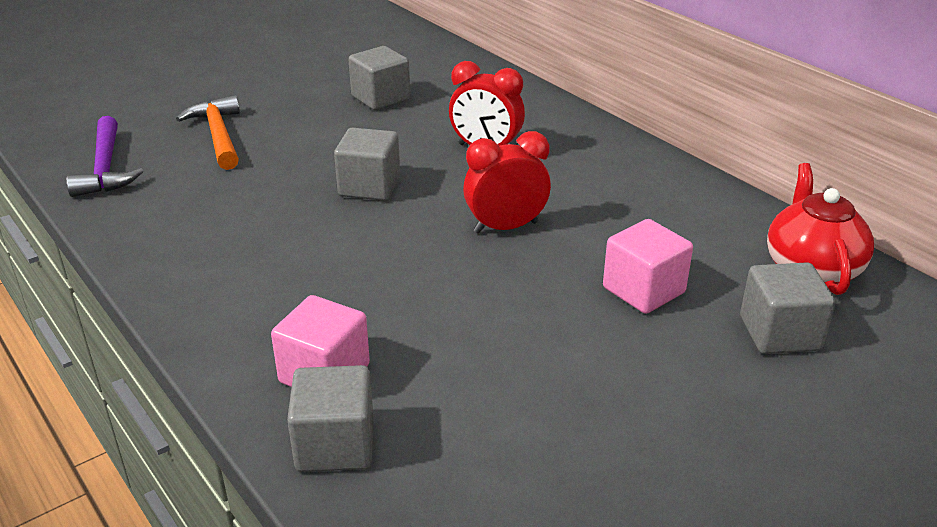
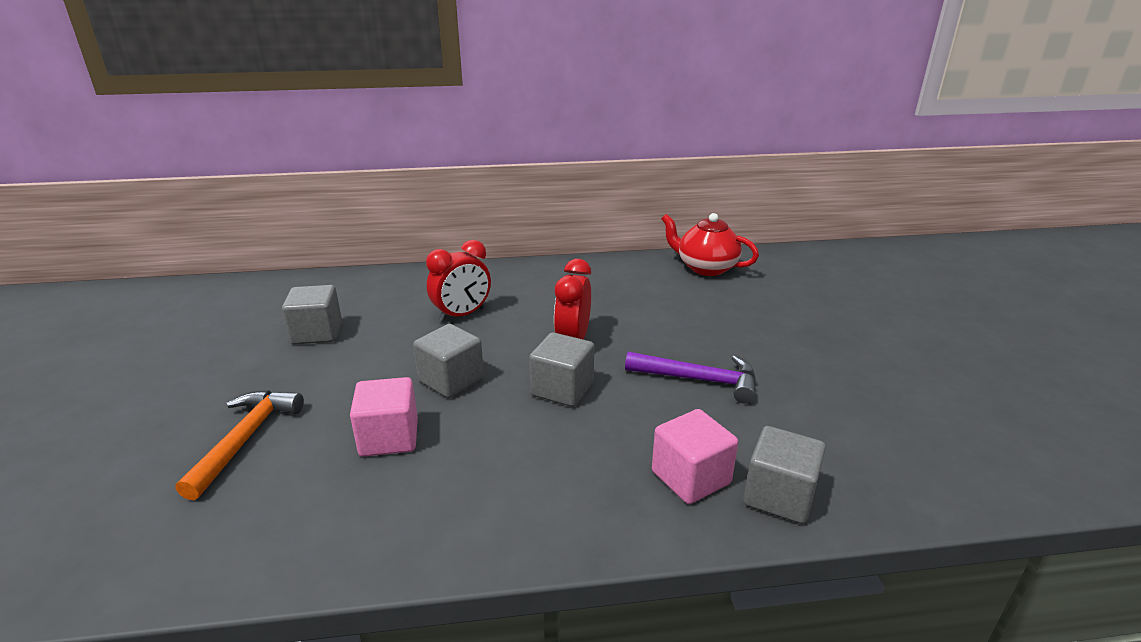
camera: 60 degrees left, 5 degrees down
purple hammer [66,116,143,197] -> purple hammer moved to [625,352,756,404]
orange hammer [176,95,240,170] -> orange hammer turned 90 degrees clockwise [176,390,304,500]
pink cube [603,219,693,314] -> pink cube moved to [350,377,418,457]
grey cube [740,262,836,354] -> grey cube moved to [529,332,595,407]

